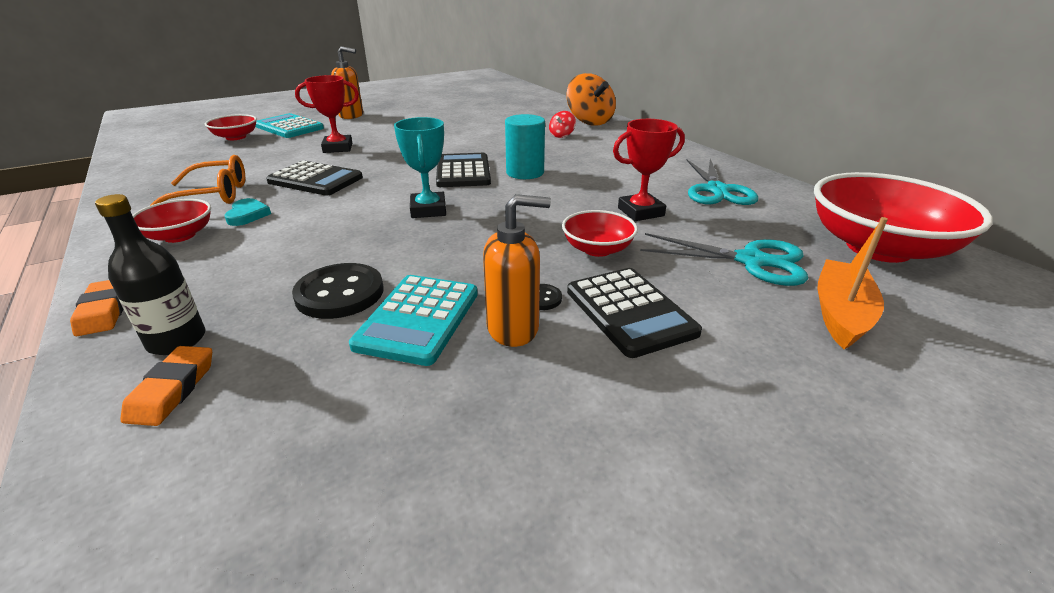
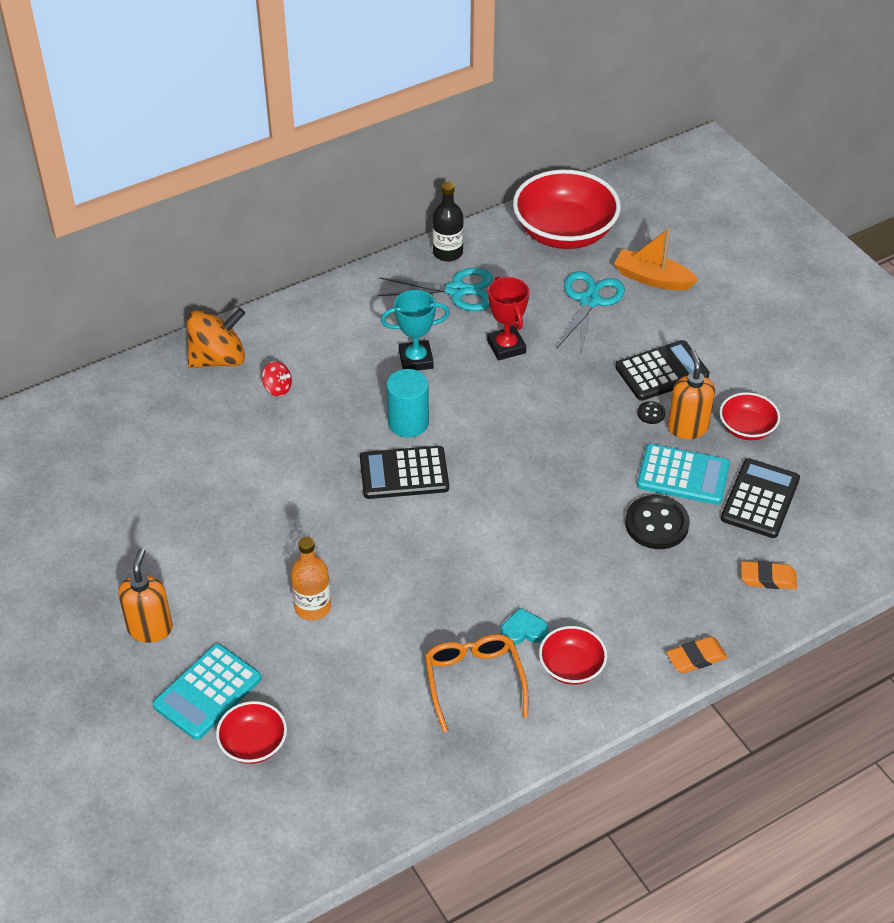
camera: 90 degrees left, 15 degrees up
black bottle [95,194,205,355] -> black bottle moved to [432,182,464,262]
black calculator [266,161,363,196] -> black calculator moved to [721,458,800,538]
red trophy [295,75,359,153] -> orange bottle [291,537,331,621]
turquoise trophy [394,117,446,218] -> turquoise trophy moved to [381,290,450,371]
red bowl [562,210,638,257] -> red bowl moved to [719,392,780,440]

